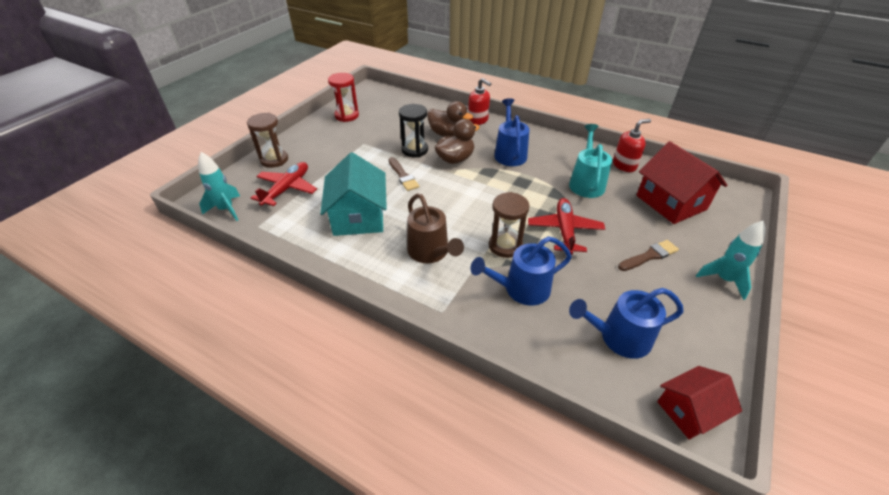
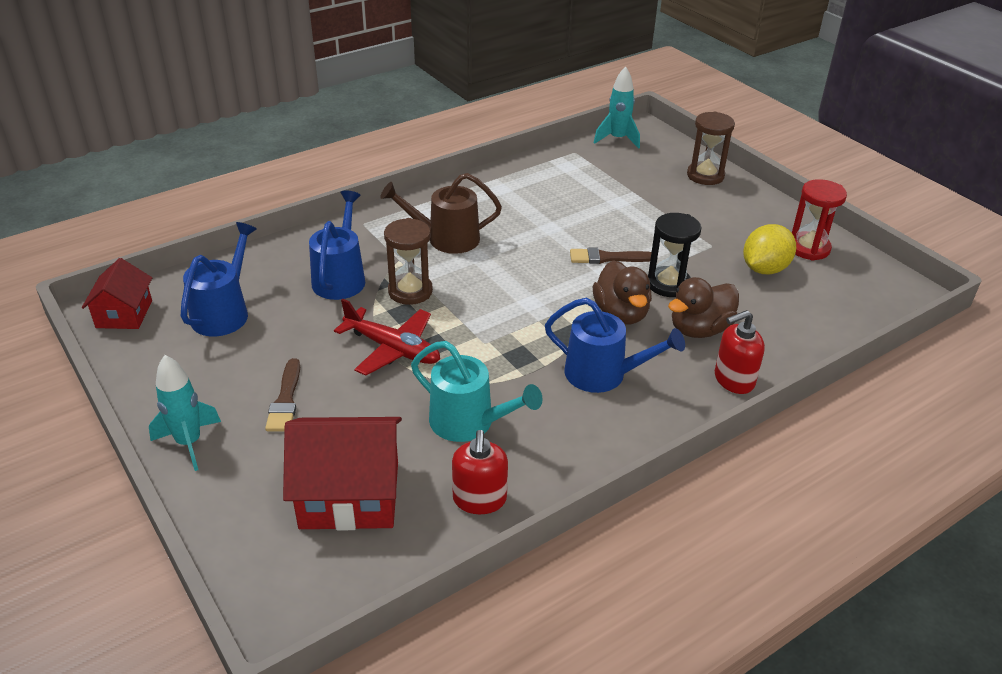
camera: 115 degrees right, 5 degrees down
red plane [251,162,317,206] -> none
turquoise house [320,152,387,236] -> none
none -> yellow lemon [743,224,796,275]

